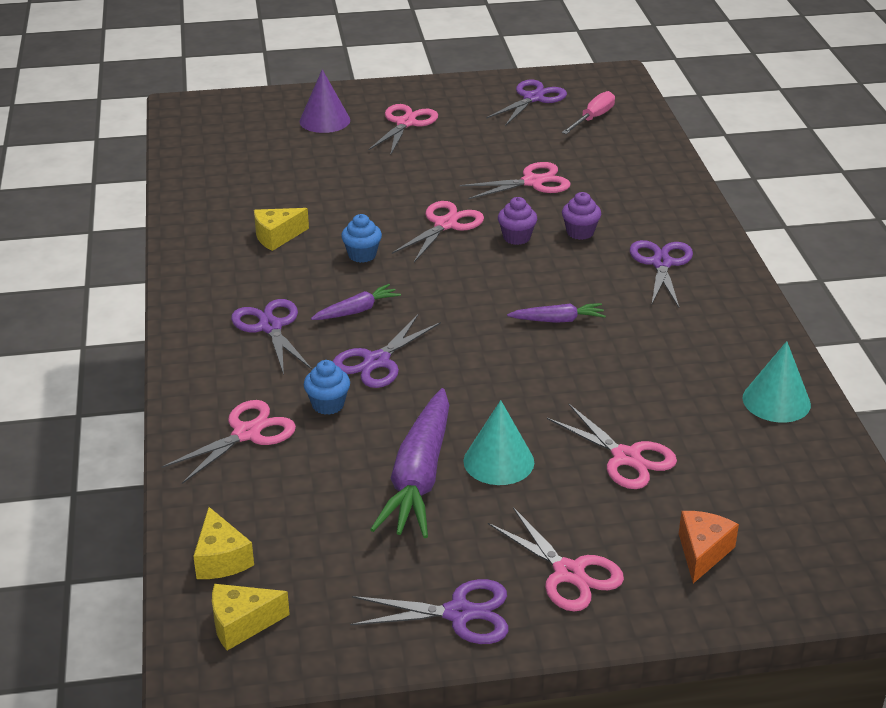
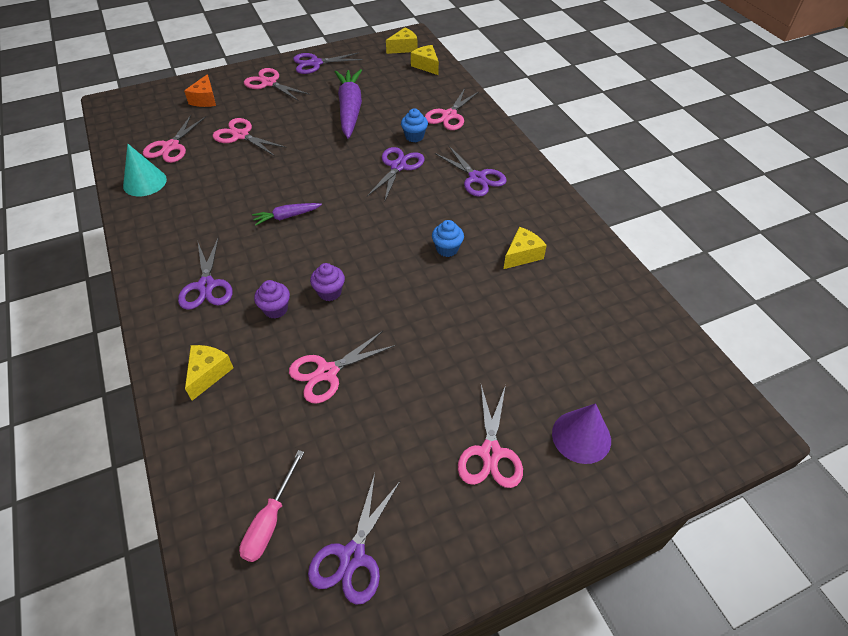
camera: 165 degrees right, 15 degrees up
purple carrot [311,284,401,320] -> none
pink scissors [392,201,484,262] -> pink scissors moved to [143,115,206,163]
turquoise cone [463,400,534,485] -> none
none -> yellow cheese [185,345,233,401]

